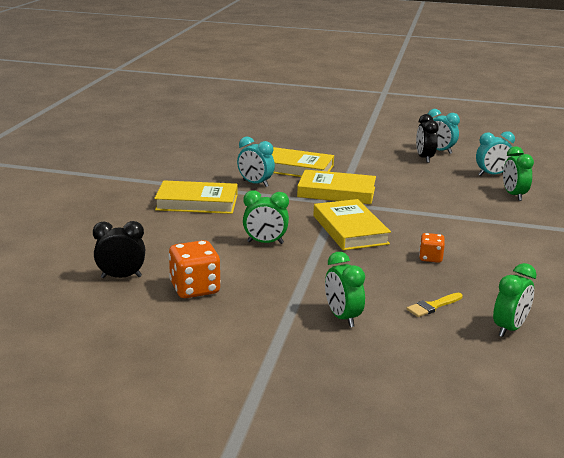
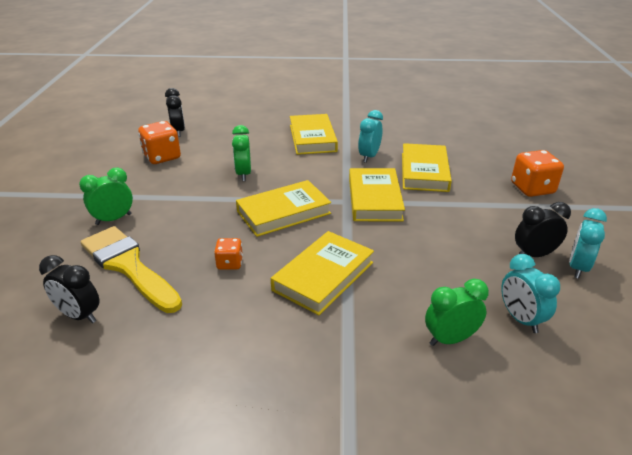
camera: 80 degrees right, 10 degrees up
yellow brush [407,293,463,317] -> yellow brush [81,226,182,313], size x2.37
green clock [493,263,537,337] -> black clock [39,255,100,323]
none -> yellow book [271,231,374,315]
none -> orange dice [511,150,564,197]

